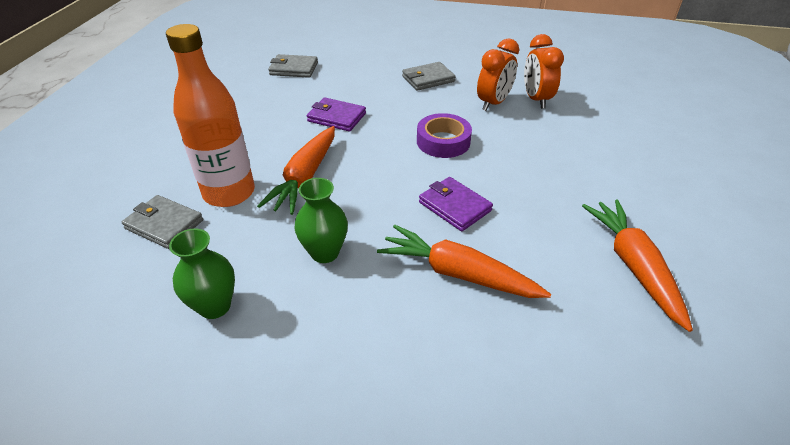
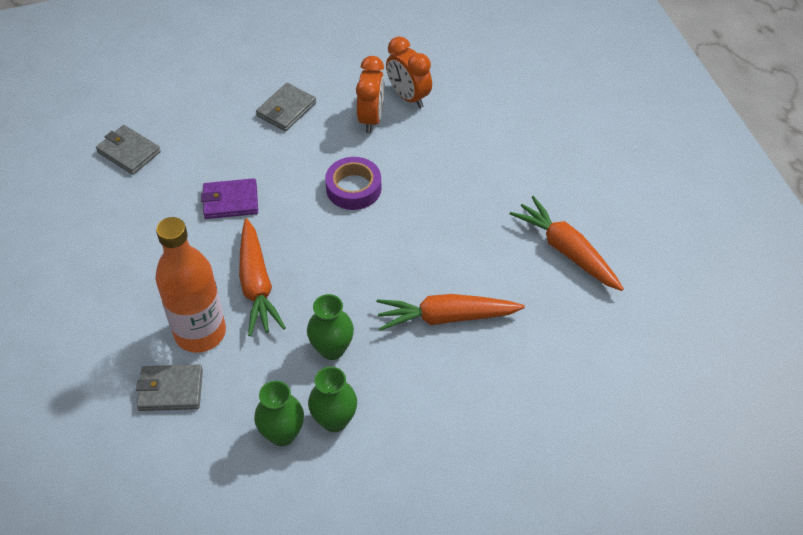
camera: 30 degrees left, 10 degrees up
grey wallet [268,54,318,78] -> grey wallet turned 60 degrees clockwise [96,125,161,175]
purple wallet [419,177,493,231] -> none
none -> green vase [308,367,357,432]

